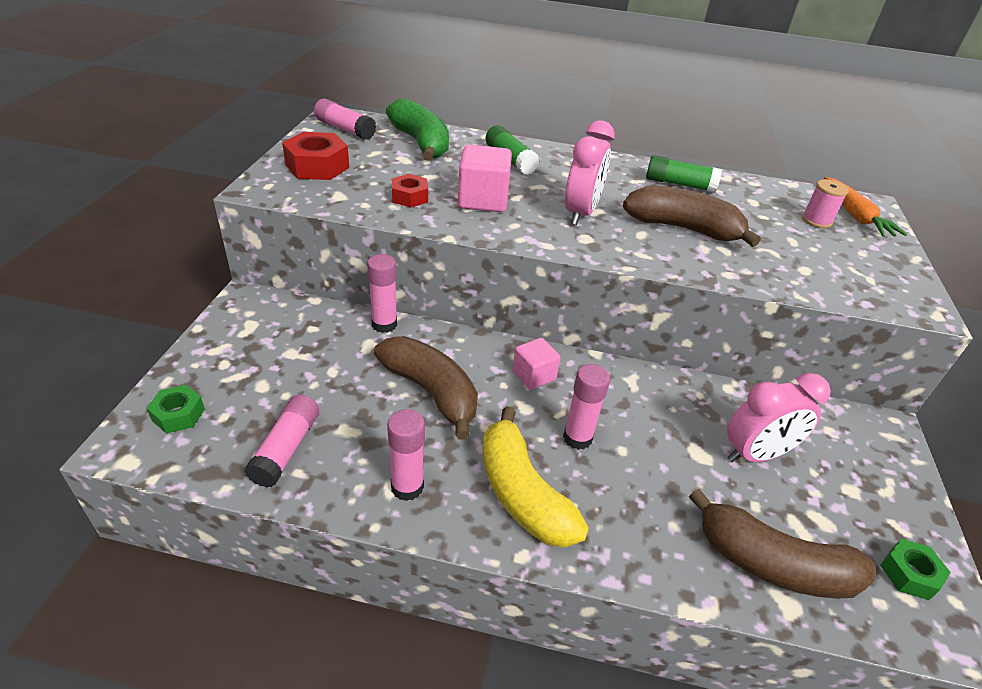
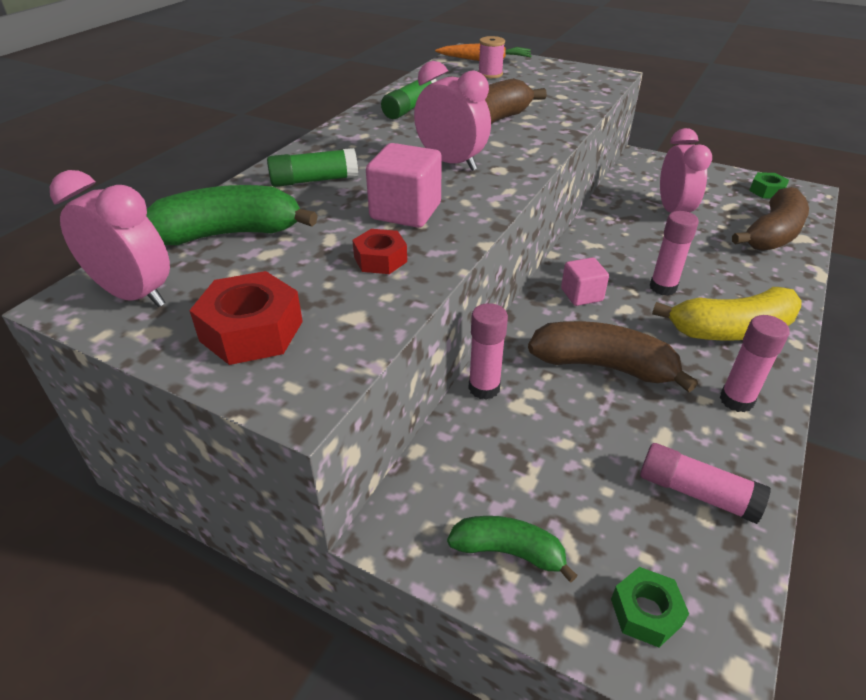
camera: 70 degrees left, 0 degrees up
pink glue stick [314,99,376,140] -> pink clock [50,170,170,307]
brown banana [374,336,478,439] -> brown banana turned 45 degrees clockwise [528,321,698,392]
none -> green banana [447,516,578,583]

